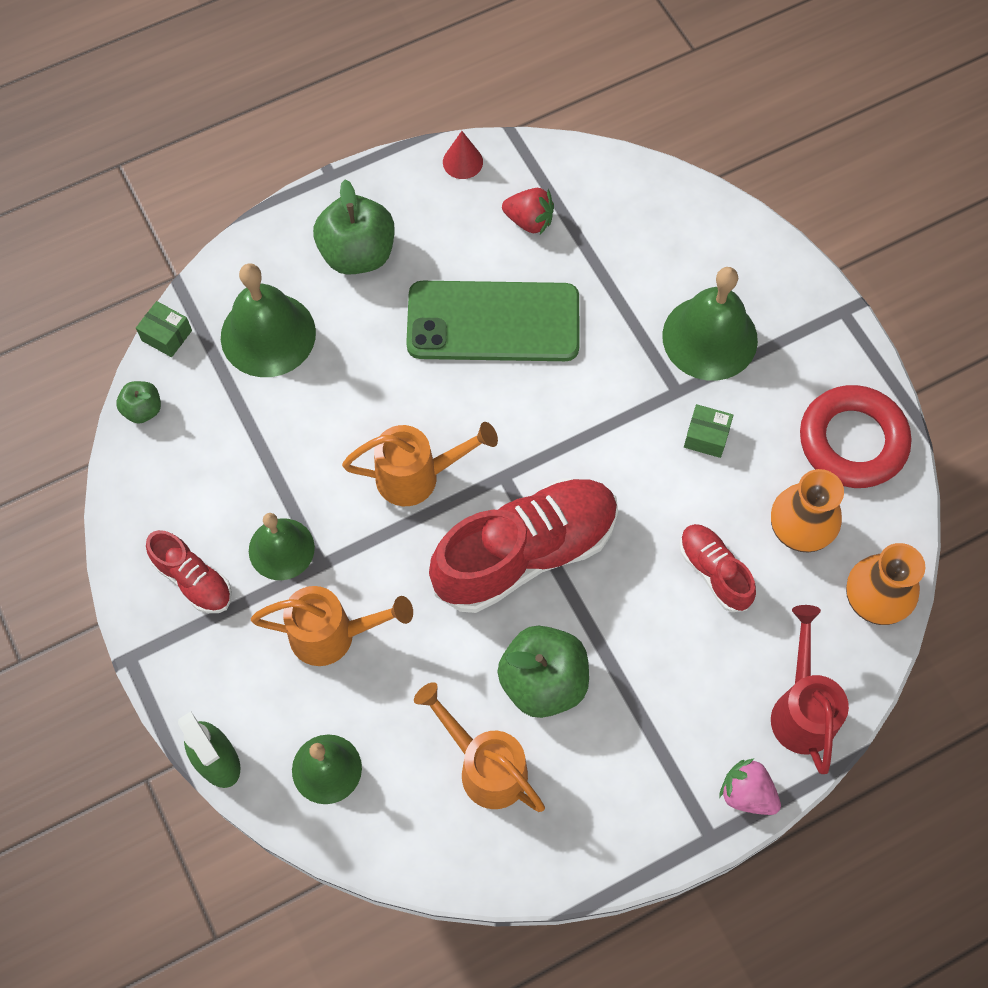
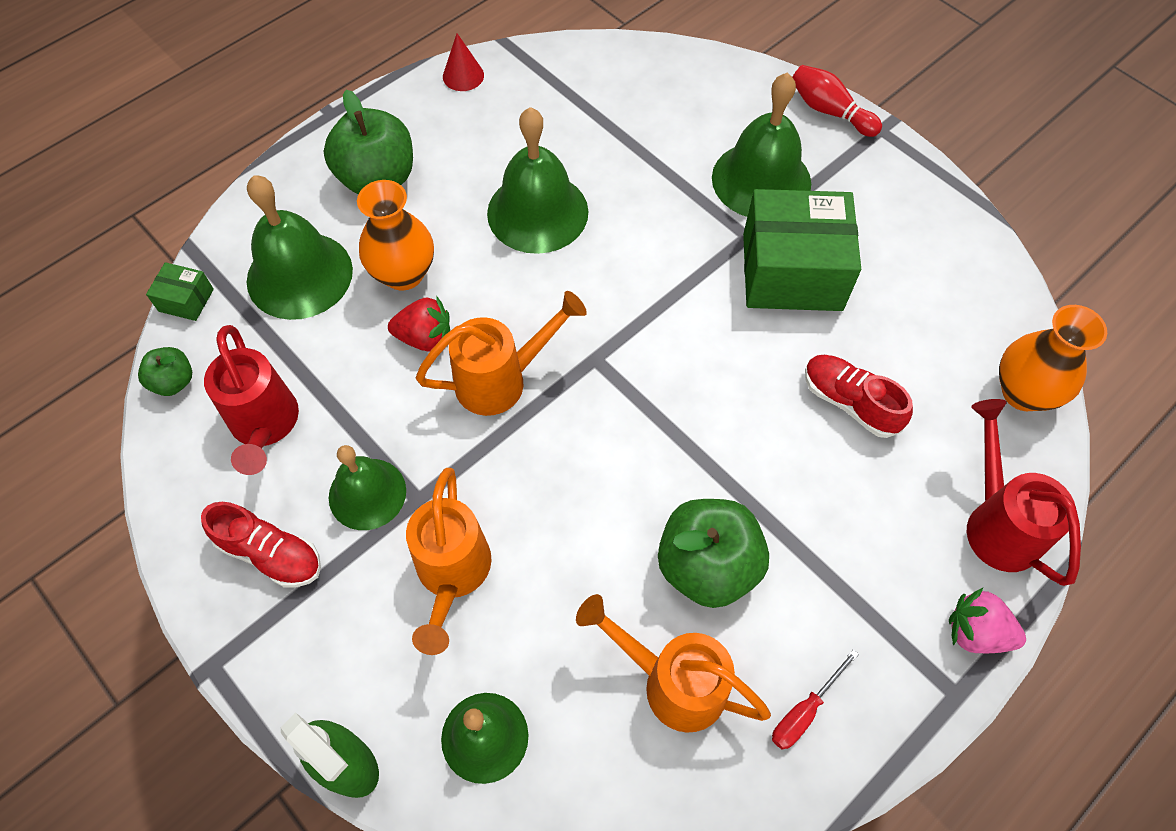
camera: 15 degrees left, 5 degrees down
orange watering can [251,586,413,666] -> orange watering can turned 105 degrees clockwise [406,468,492,655]
green phone [406,281,580,361] -> green bell [487,107,589,254]
red shoe [429,478,618,613] -> none
red strawberry [502,188,554,235] -> red strawberry moved to [388,297,450,352]
green box [684,404,733,458] -> green box [743,189,861,311], size x2.32
orange vase [771,469,844,552] -> orange vase moved to [357,180,434,291]
red ring [800,385,911,488] -> none
none -> red watering can [204,325,299,475]
none -> red screwdriver [772,649,859,750]
none -> red bowling pin [793,65,882,137]

